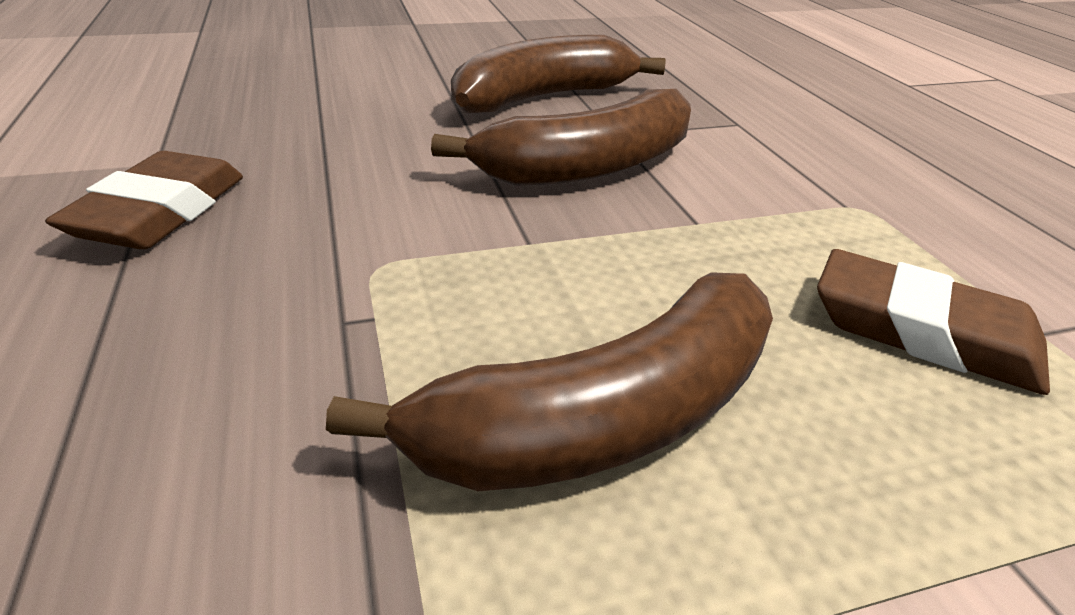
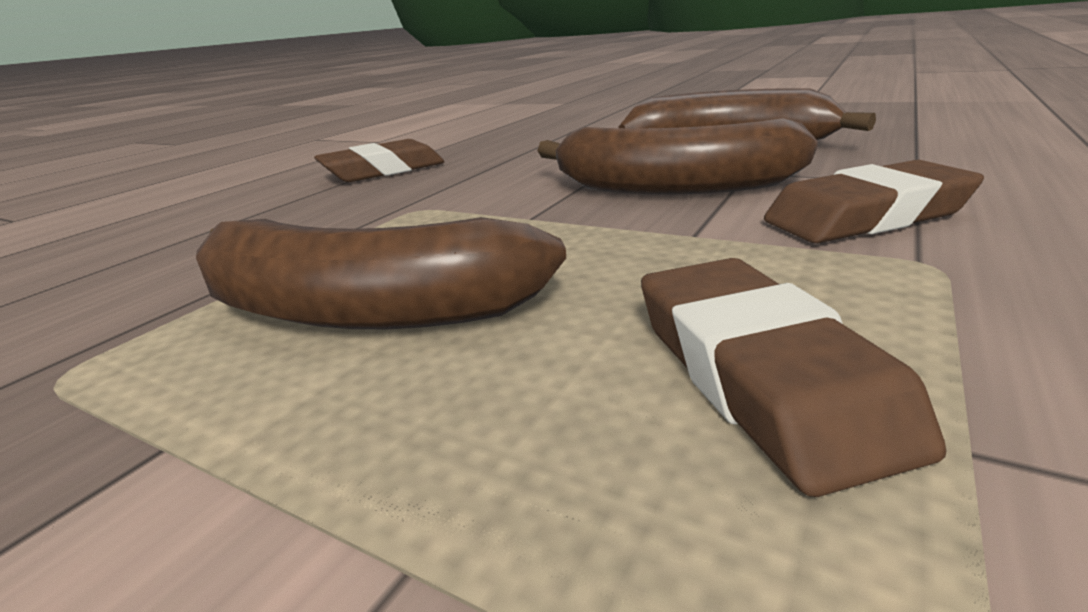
camera: 50 degrees right, 10 degrees down
none -> brown eraser [764,160,984,243]

